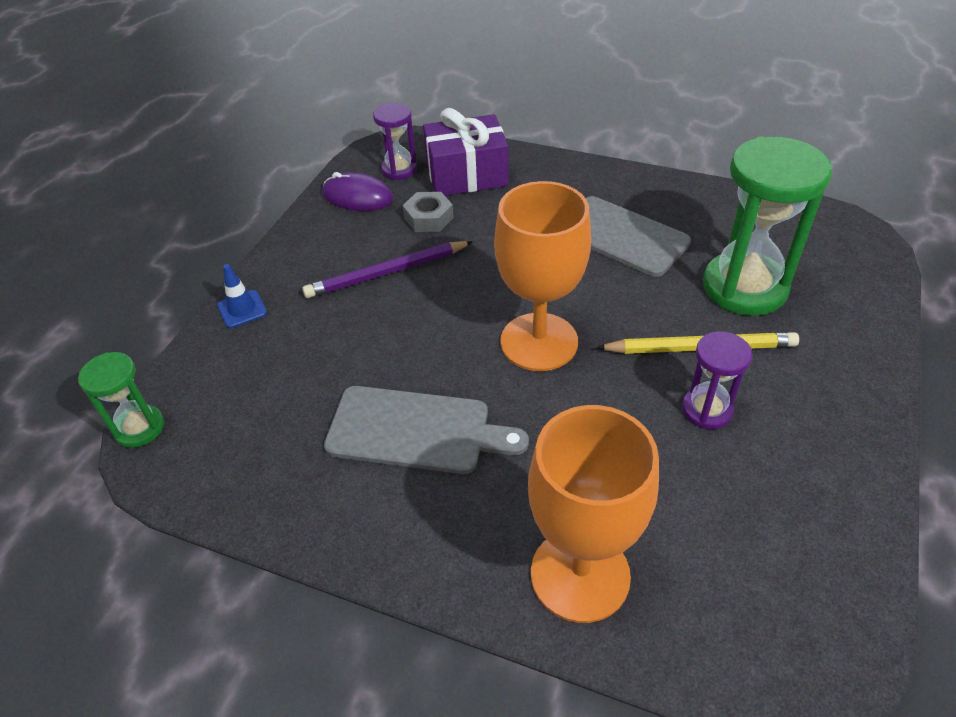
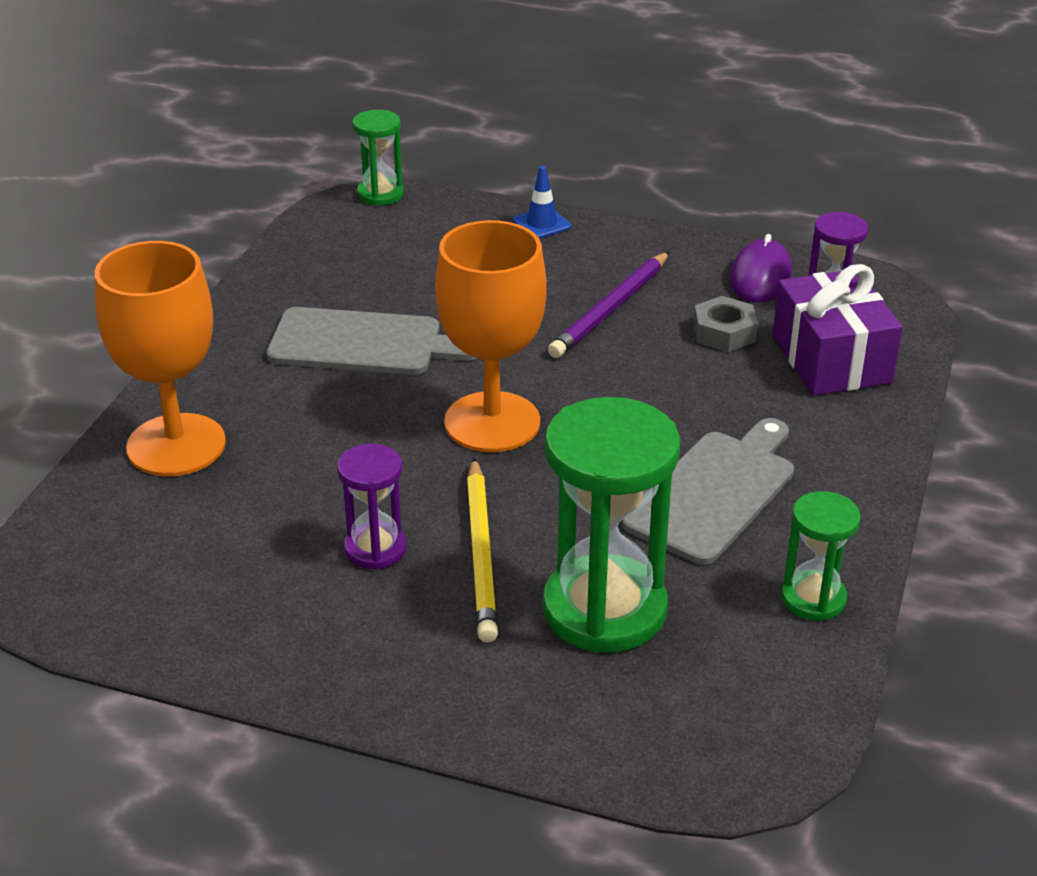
camera: 85 degrees right, 10 degrees down
purple pencil [302,241,473,298] -> purple pencil turned 120 degrees counterclockwise [548,252,669,358]
grey cutting board [324,386,529,474] -> grey cutting board turned 90 degrees counterclockwise [267,307,477,375]
none -> green hourglass [781,491,861,621]

